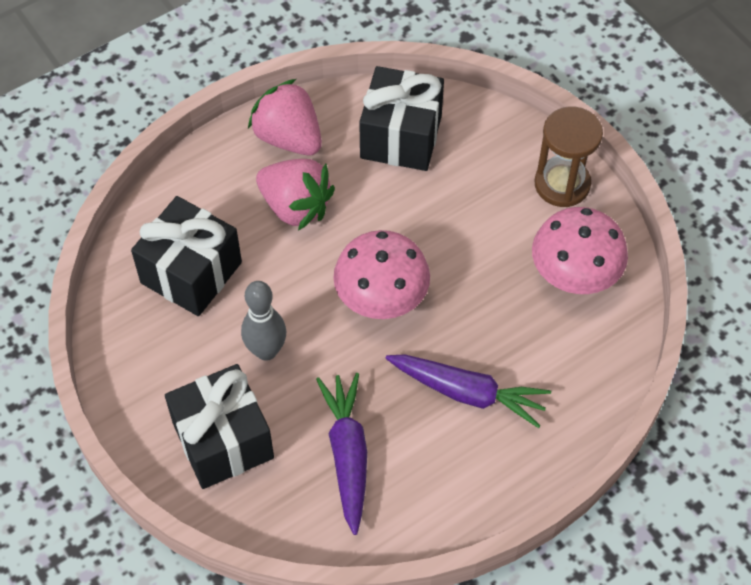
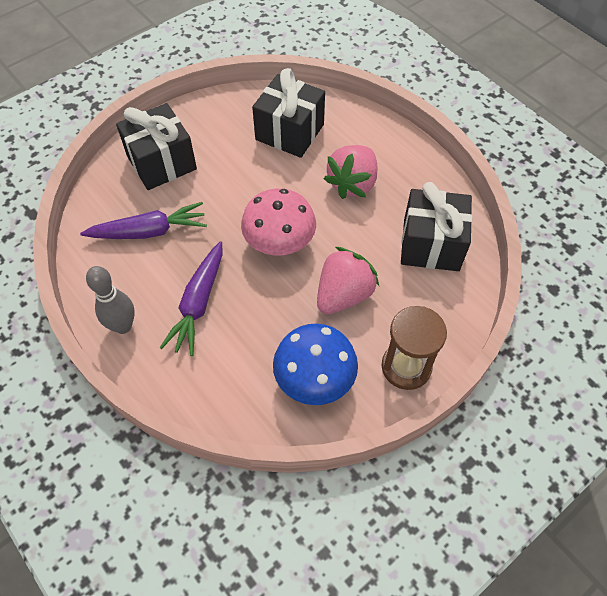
camera: 85 degrees right, 0 degrees up
grey bowling pin [241,281,286,361] -> grey bowling pin moved to [86,266,135,334]
pink strawberry [248,79,322,155] -> pink strawberry moved to [317,247,379,314]
pink mushroom [532,207,628,294] -> blue mushroom [273,324,358,405]

